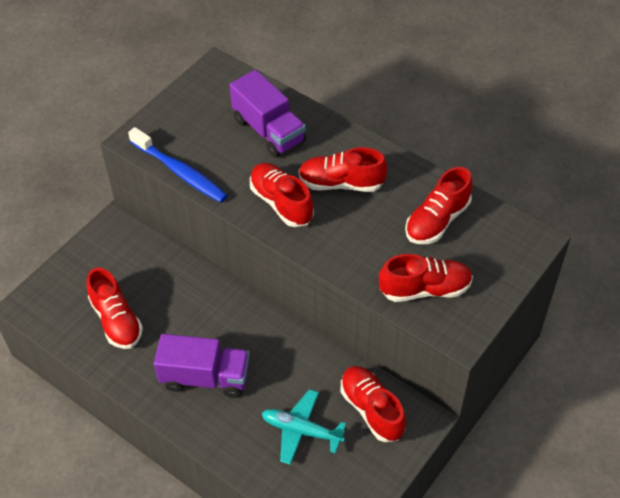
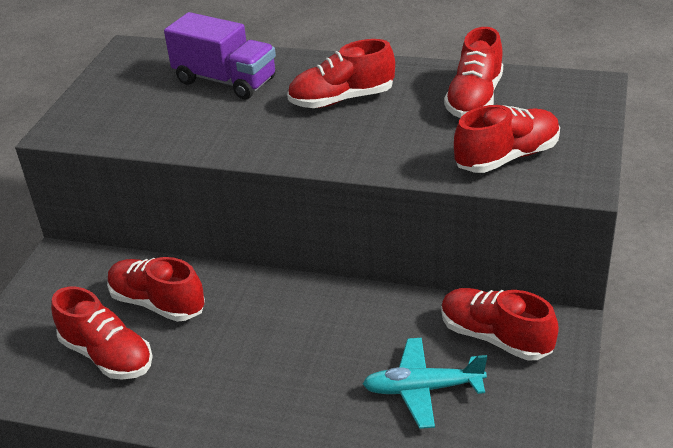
camera: 20 degrees left, 15 degrees down
blue toothbrush [128,127,228,203] -> none
purple truck [154,334,250,398] -> none
red shoe [250,163,314,227] -> red shoe moved to [107,257,205,322]

